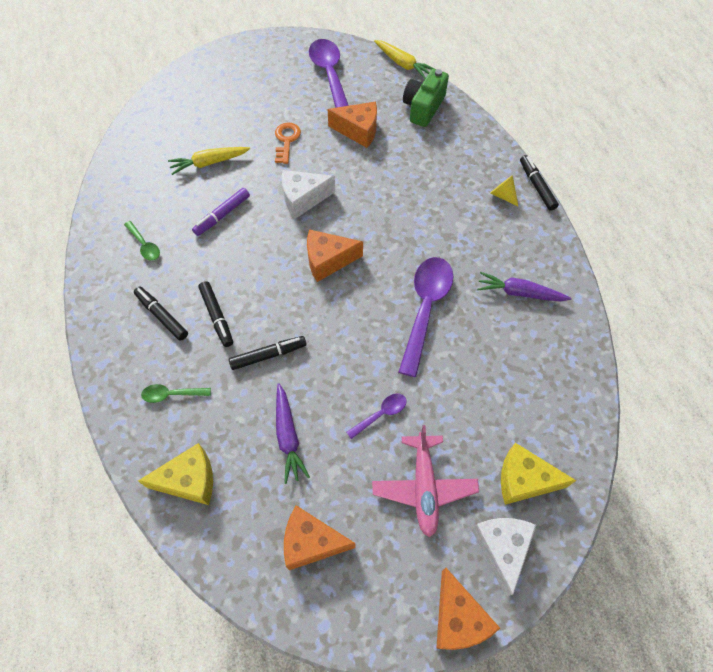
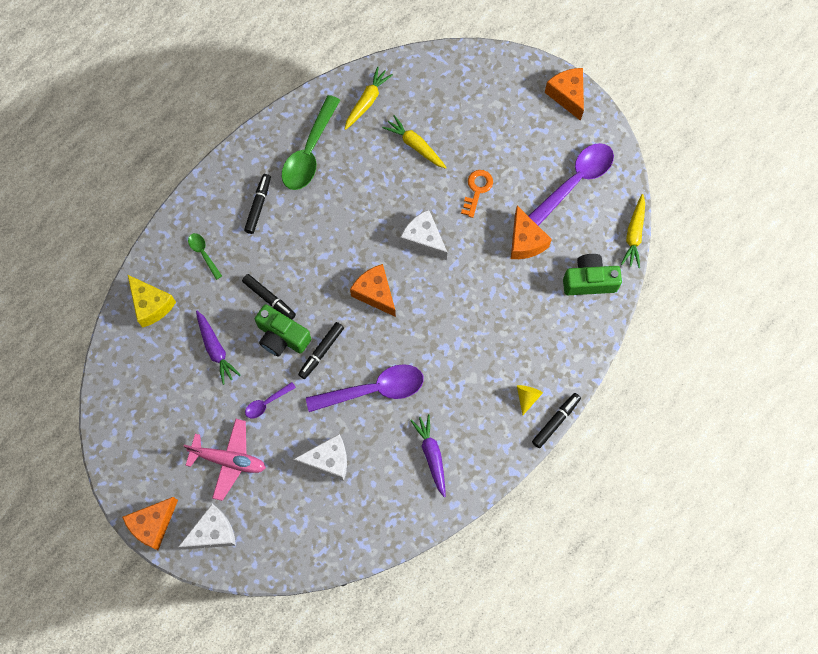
camera: 60 degrees right, 10 degrees up
green spoon [124,221,160,261] -> green spoon [282,95,340,190], size x2.10
purple marker [192,188,250,236] -> none
black marker [198,281,233,347] -> black marker moved to [298,322,344,379]
orange key [275,122,301,164] -> orange key turned 45 degrees counterclockwise [461,170,493,218]
purple carrot [276,383,310,484] -> purple carrot turned 75 degrees counterclockwise [196,311,241,385]
orange cheese [284,505,356,570] -> orange cheese moved to [545,68,584,121]
purple spoon [346,394,407,439] -> purple spoon turned 120 degrees clockwise [245,382,296,418]
pink plane [372,425,479,537] -> pink plane turned 135 degrees counterclockwise [183,419,266,501]
yellow cheese [501,443,576,505] -> none
none -> green camera [255,304,311,357]
none -> white cheese [293,434,347,481]
none -> yellow carrot [345,66,393,130]

